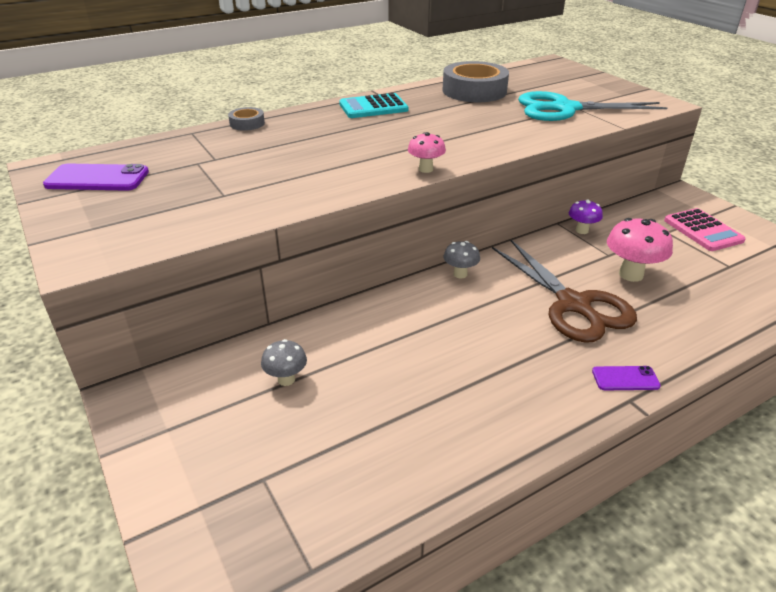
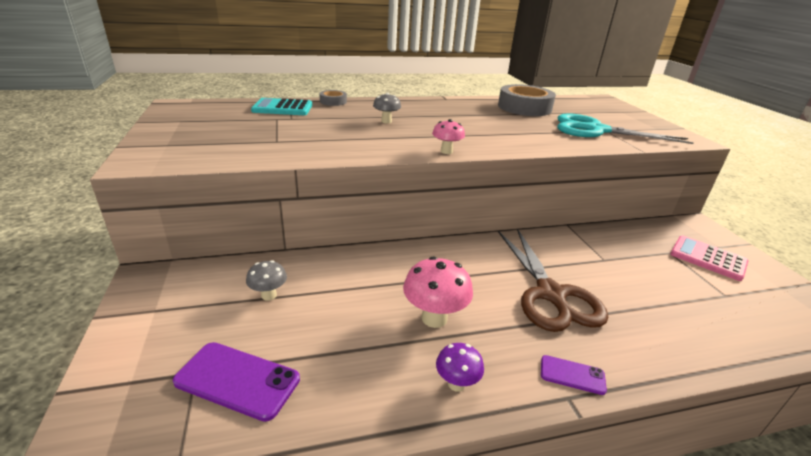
camera: 15 degrees right, 5 degrees down
purple phone [43,164,149,191] -> purple phone moved to [173,342,300,422]
turquoise calculator [339,93,409,118] -> turquoise calculator moved to [251,98,312,115]
grey mushroom [443,241,480,278] -> grey mushroom moved to [373,93,401,123]
purple mushroom [569,199,603,234] -> purple mushroom moved to [436,343,484,392]
pink mushroom [607,218,673,282] -> pink mushroom moved to [403,256,473,328]
pink calculator [664,208,746,251] -> pink calculator turned 135 degrees clockwise [670,236,748,281]

